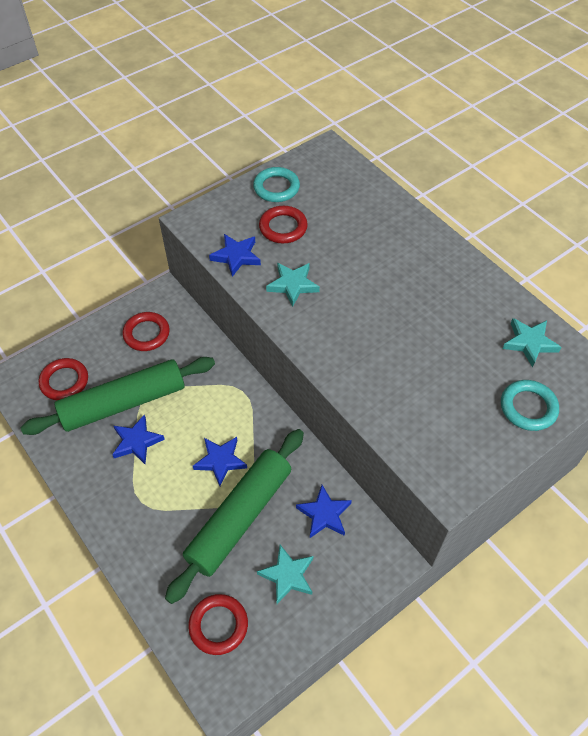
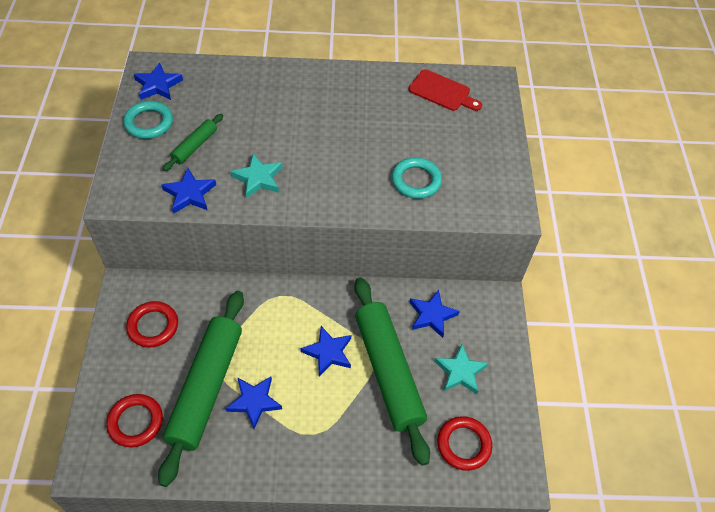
camera: 55 degrees left, 0 degrees up
red ring [259,206,308,243] -> green rolling pin [163,114,223,171]
turquoise ring [501,380,559,431] -> turquoise ring moved to [392,157,442,199]
turquoise star [502,318,562,367] -> red cutting board [408,69,482,111]
none -> blue star [134,63,183,100]

